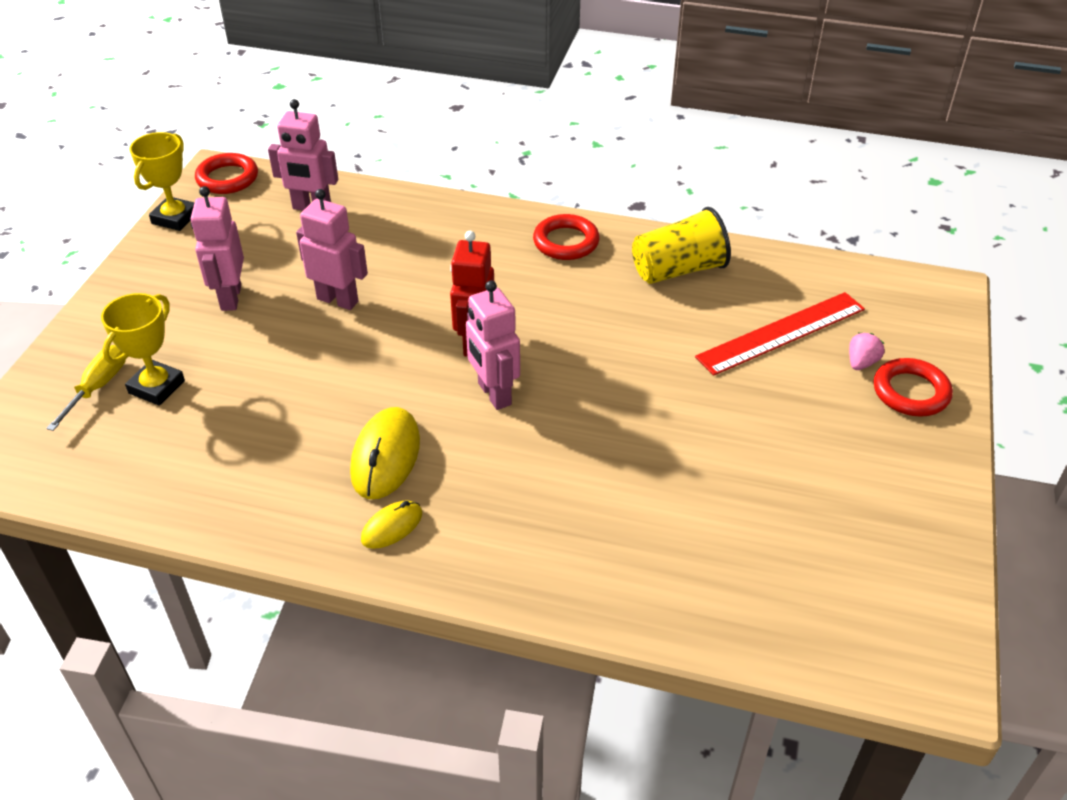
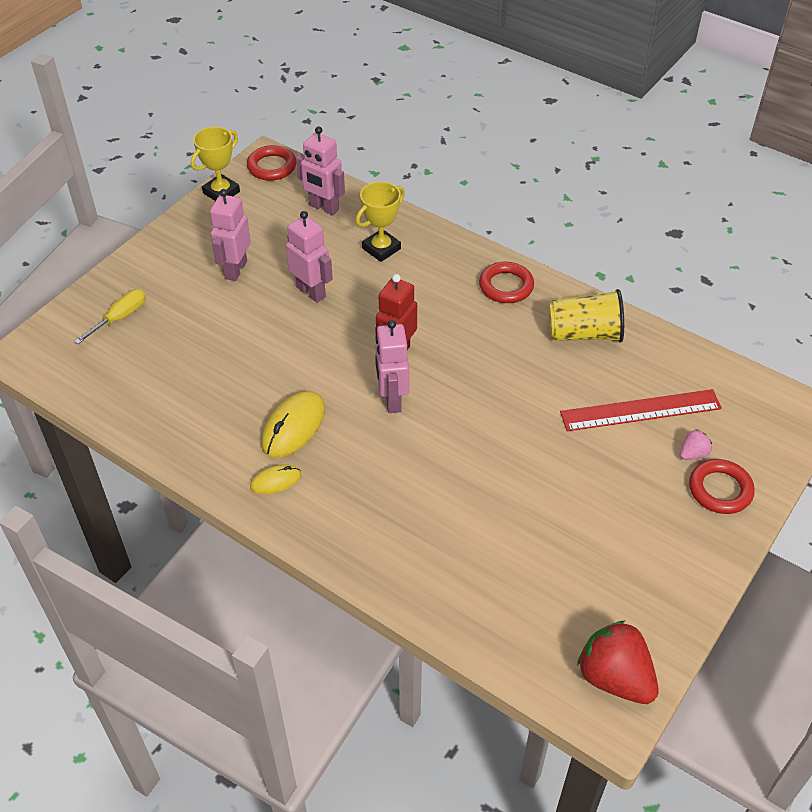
camera: 20 degrees right, 5 degrees up
yellow trophy [101,293,185,406] -> yellow trophy moved to [356,182,405,262]
none -> red strawberry [577,621,659,704]

